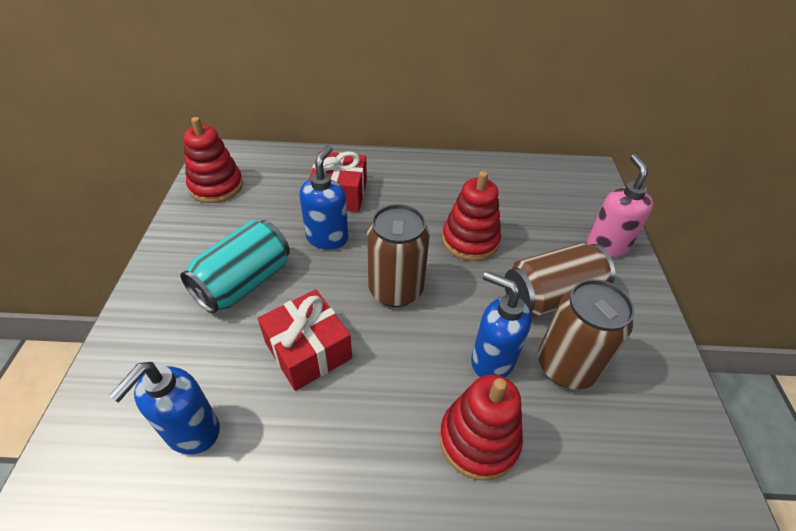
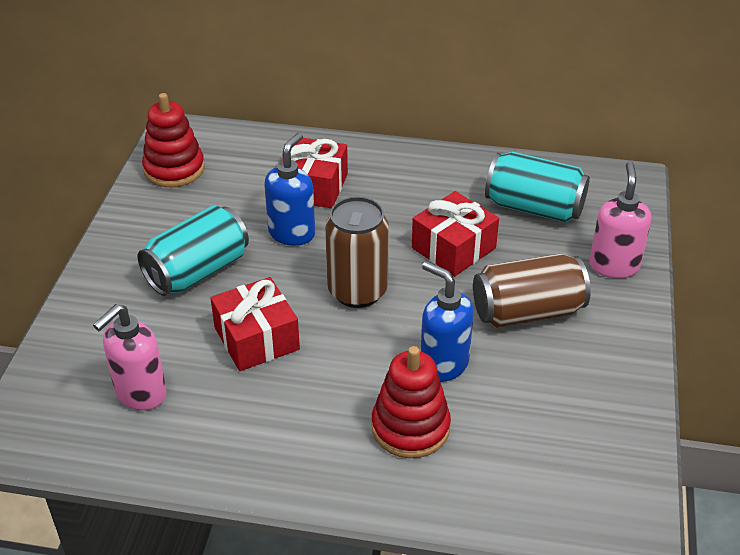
camera: 10 degrees right, 5 degrees down
blue soap dispenser [109,362,220,454] -> pink soap dispenser [93,304,167,410]
red stacking toy [442,171,501,261] -> red gift [412,191,499,277]
brown can [538,279,635,389] -> none
none -> turquoise can [485,152,590,223]

